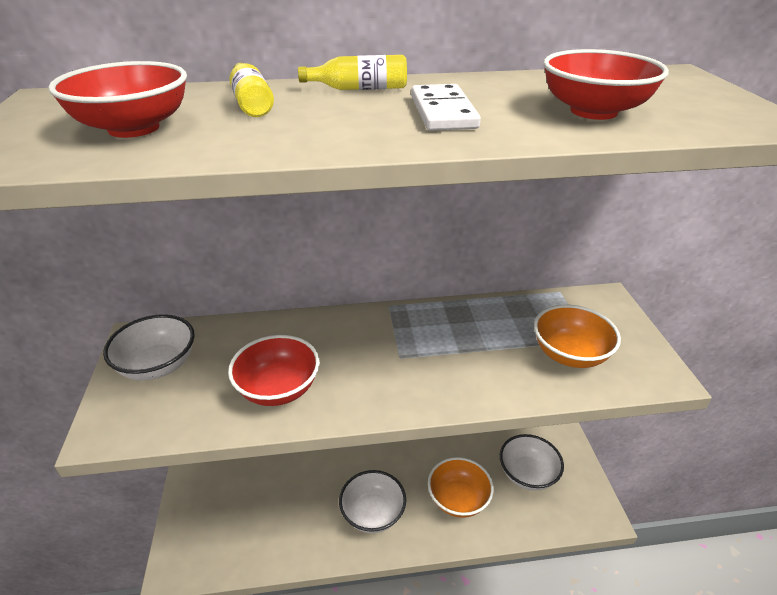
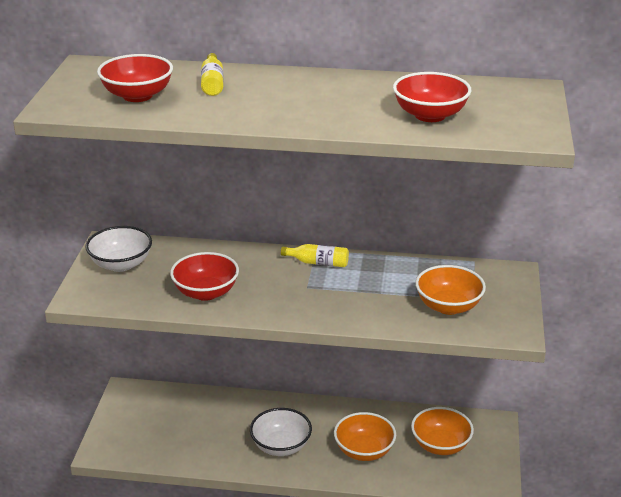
camera: 15 degrees right, 5 degrees down
yellow bottle [298,55,407,90] -> yellow bottle moved to [281,244,349,267]
white domino [411,84,481,131] -> none
white bowl [500,434,564,491] -> orange bowl [411,407,474,455]

